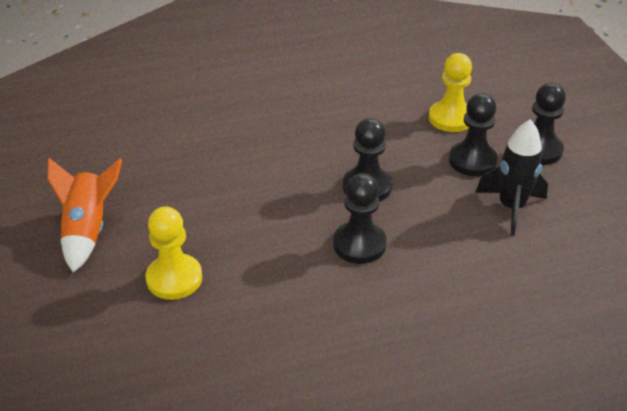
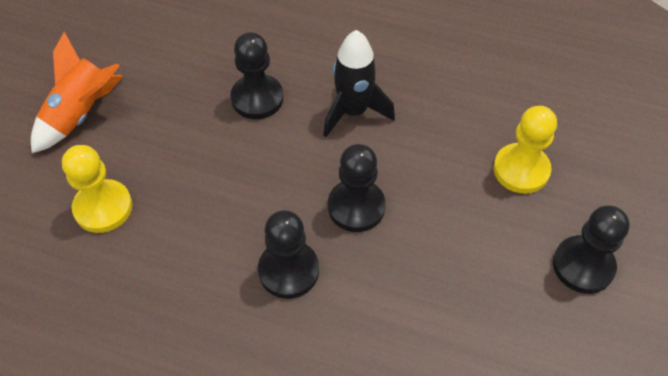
camera: 35 degrees right, 15 degrees up
black pawn [449,93,498,176] -> black pawn moved to [230,32,283,119]
black rocket [475,119,548,236] -> black rocket moved to [323,30,395,137]

